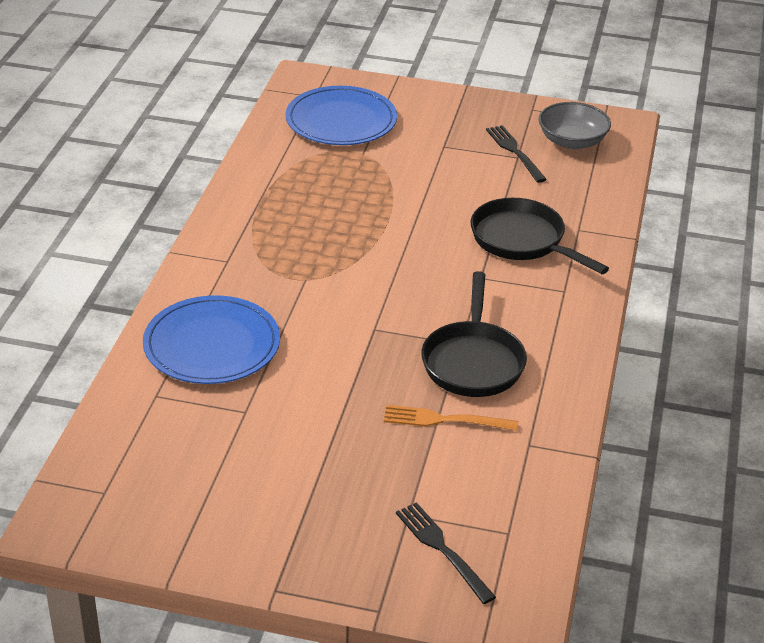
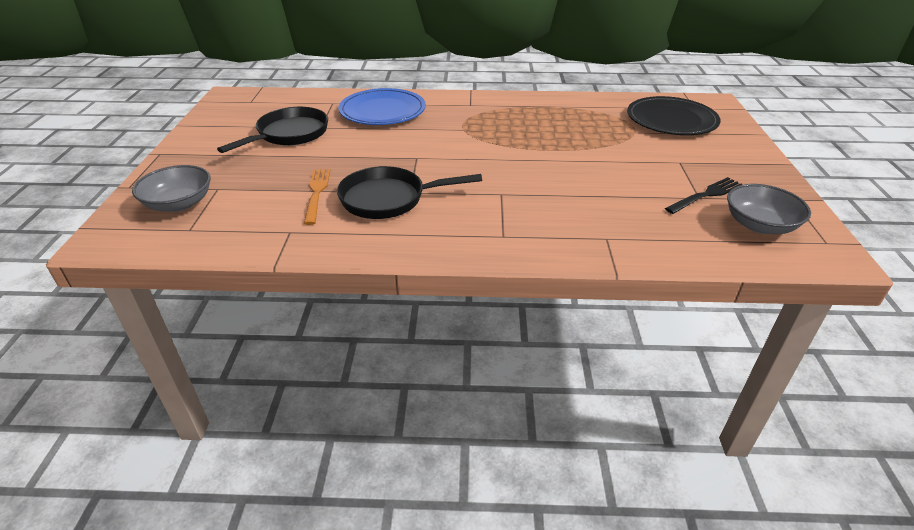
camera: 80 degrees right, 0 degrees up
blue plate [285,86,397,145] -> black plate [627,96,721,135]
black fork [396,502,496,604] -> grey bowl [132,165,211,212]
black pan [471,198,609,274] -> black pan moved to [217,107,328,153]

